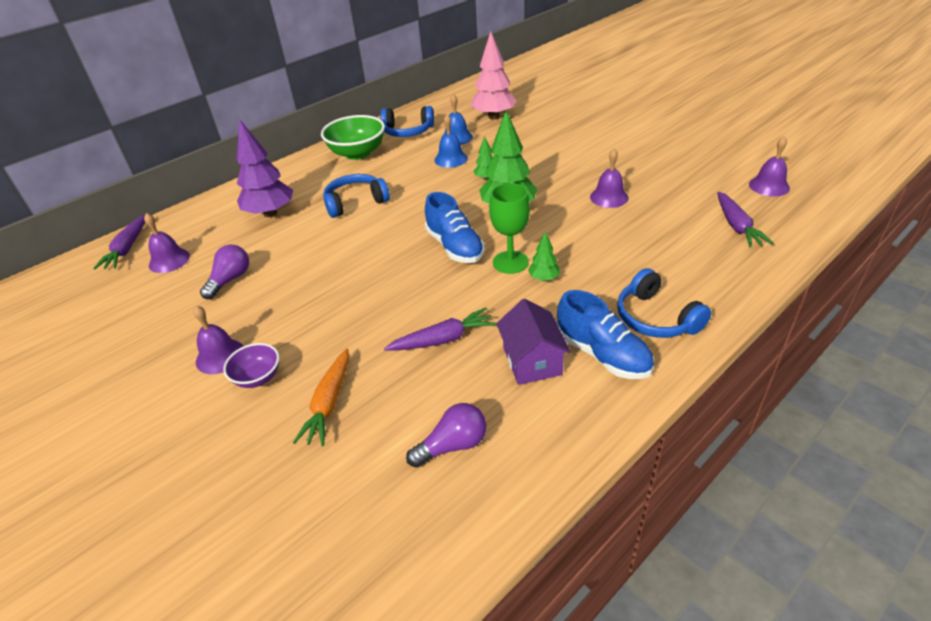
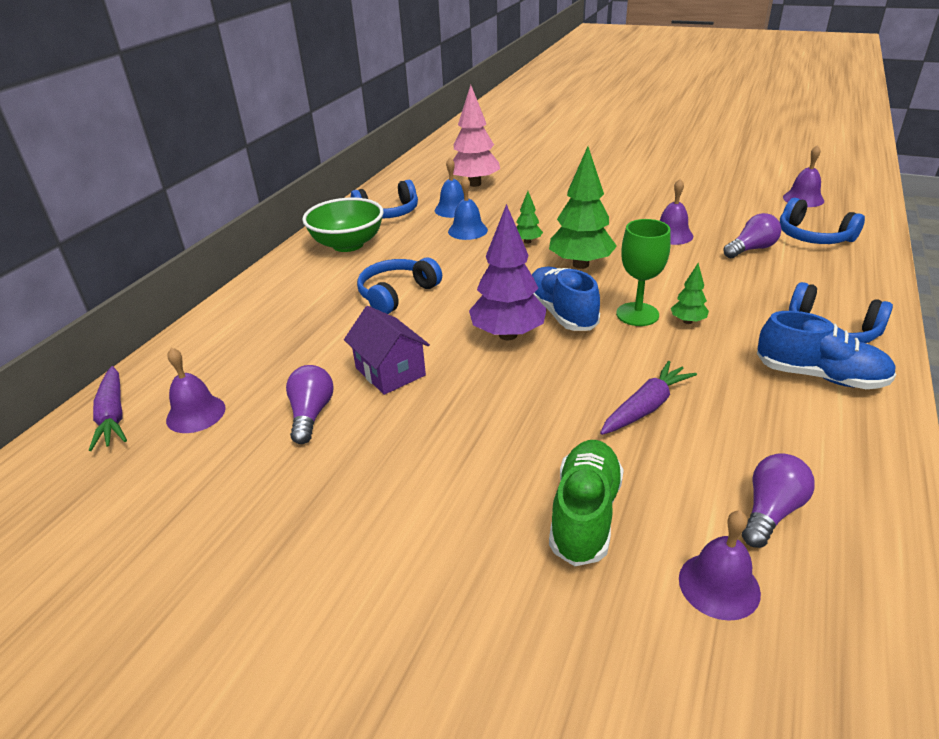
camera: 25 degrees left, 5 degrees down
purple bell [193,306,244,374] -> purple bell moved to [679,511,761,621]
purple bowl [223,343,279,388] -> none
purple tree [237,119,293,217] -> purple tree moved to [469,204,547,340]
orange carrot [293,348,349,446] -> green shoe [549,440,624,566]
blue shoe [425,192,485,263] -> blue shoe turned 150 degrees counterclockwise [532,267,600,331]
purple house [496,299,571,385] -> purple house moved to [344,306,430,395]
purple carrot [717,192,773,247] -> blue headphones [780,198,865,244]
none -> purple light bulb [723,213,781,258]

